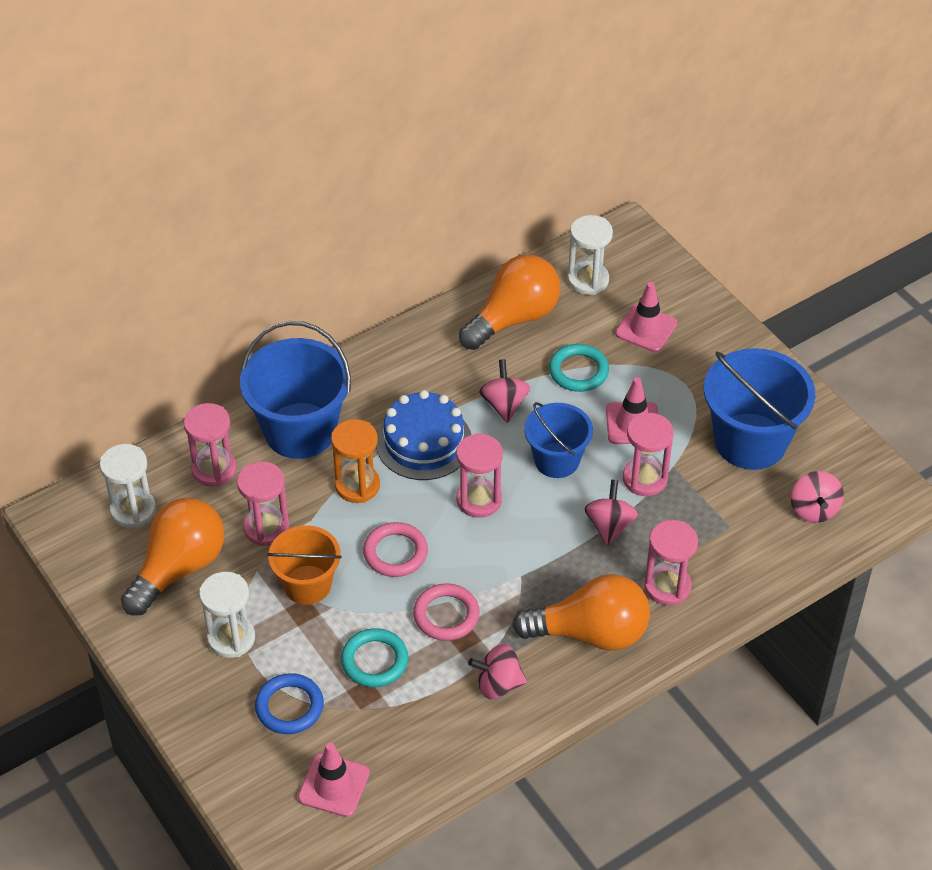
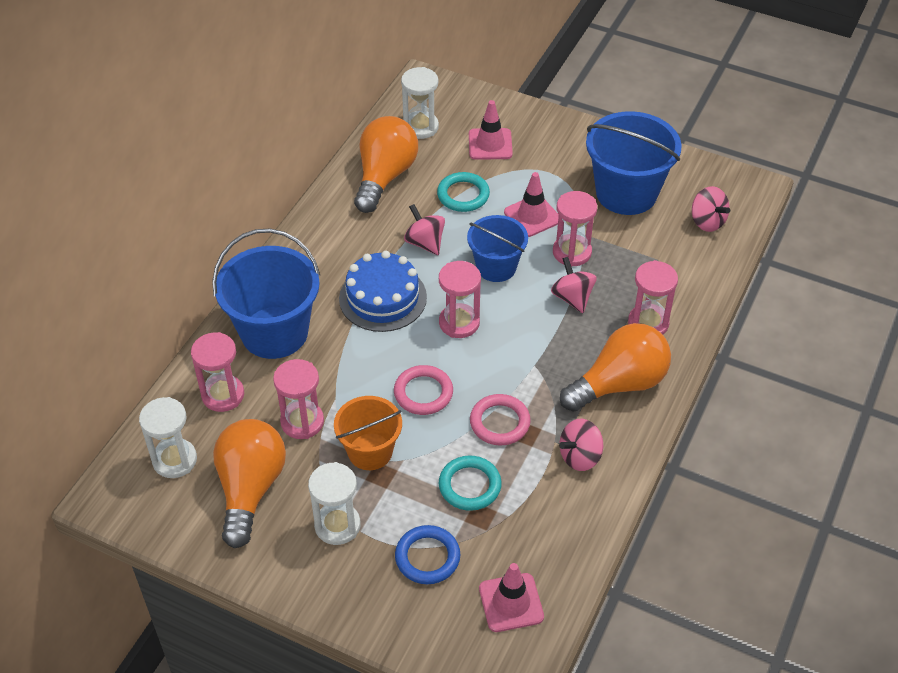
camera: 30 degrees left, 0 degrees up
orange hourglass [331,419,380,503] -> none

